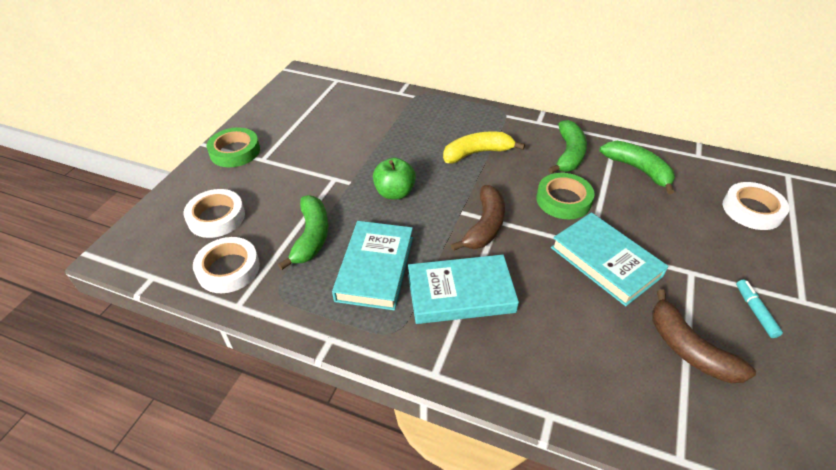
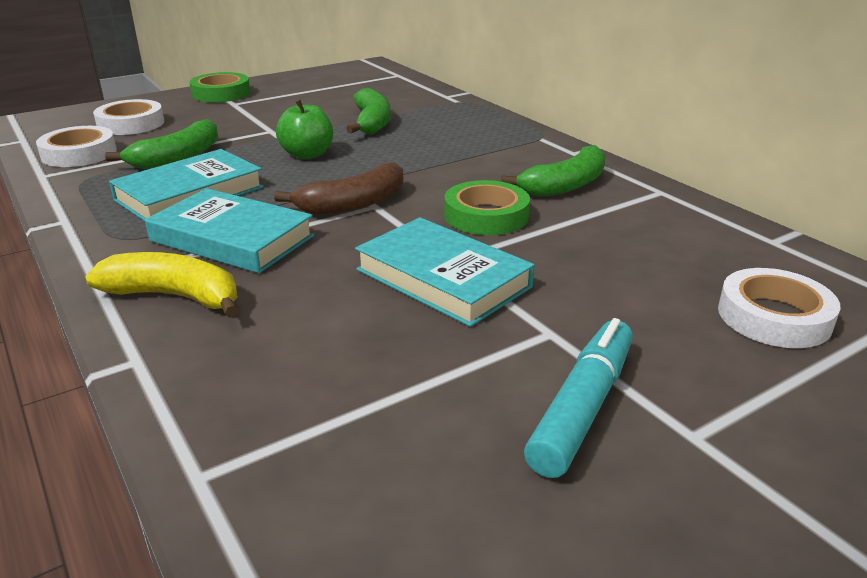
camera: 35 degrees right, 15 degrees down
yellow banana [443,132,525,163] -> yellow banana moved to [85,252,239,318]
turquoise book [551,213,669,306] -> turquoise book turned 45 degrees counterclockwise [355,217,534,327]
green banana [600,141,675,194] -> green banana moved to [346,88,390,134]
brown banana [652,289,756,383] -> none
turquoise marker [736,280,783,338] -> turquoise marker [524,318,633,478], size x1.78

